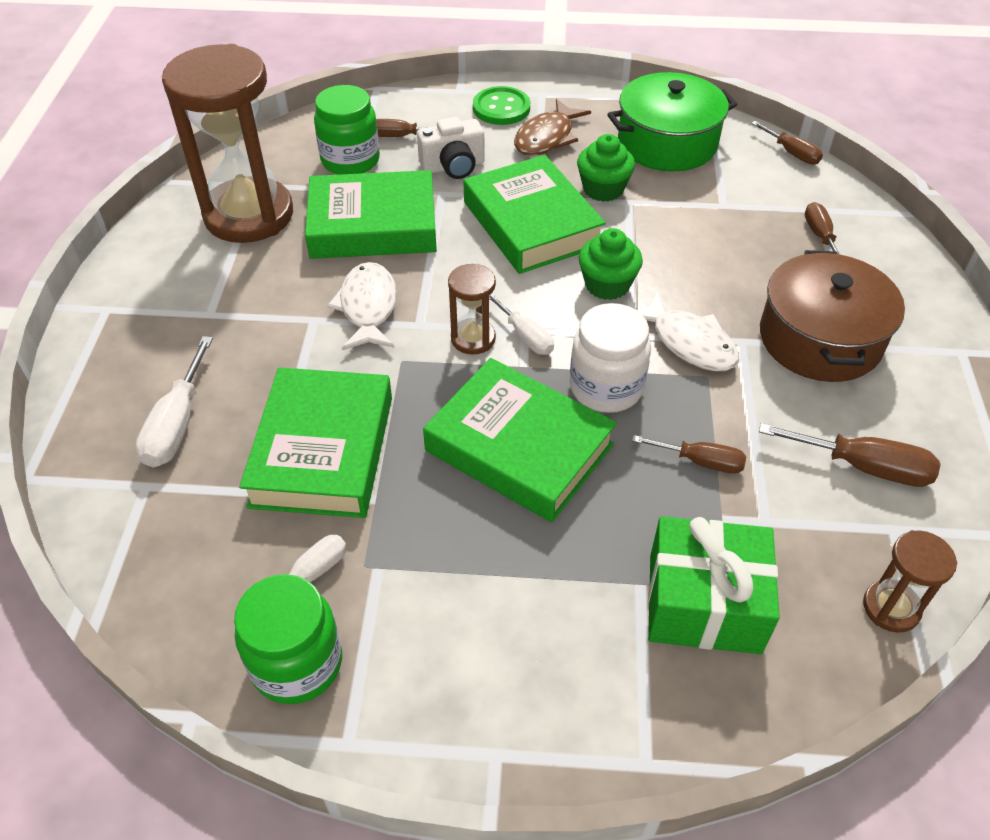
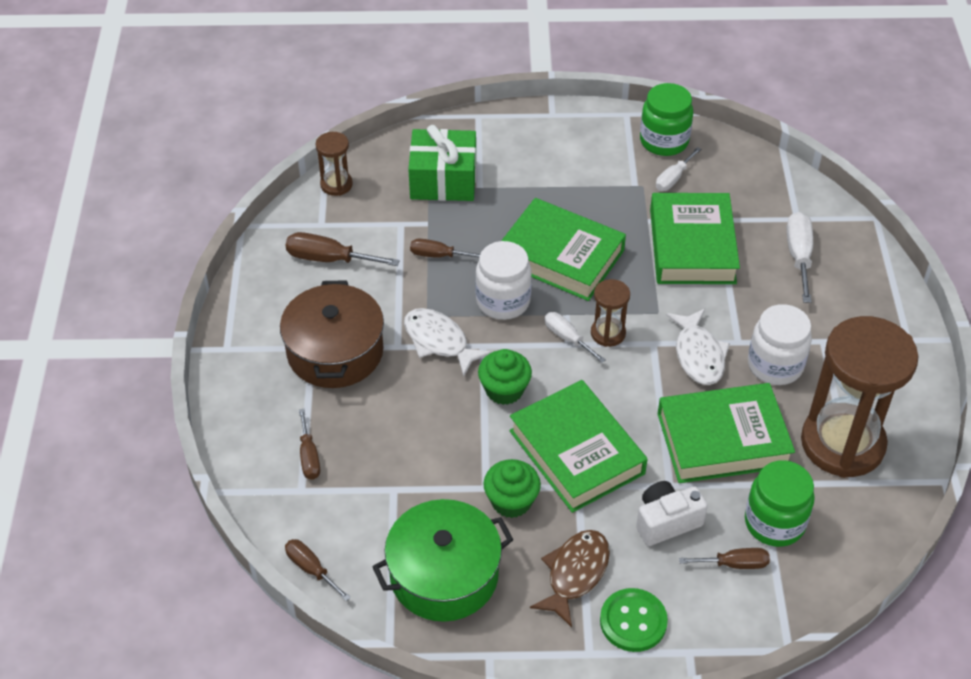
camera: 175 degrees right, 0 degrees up
none -> white jar [748,304,812,385]

